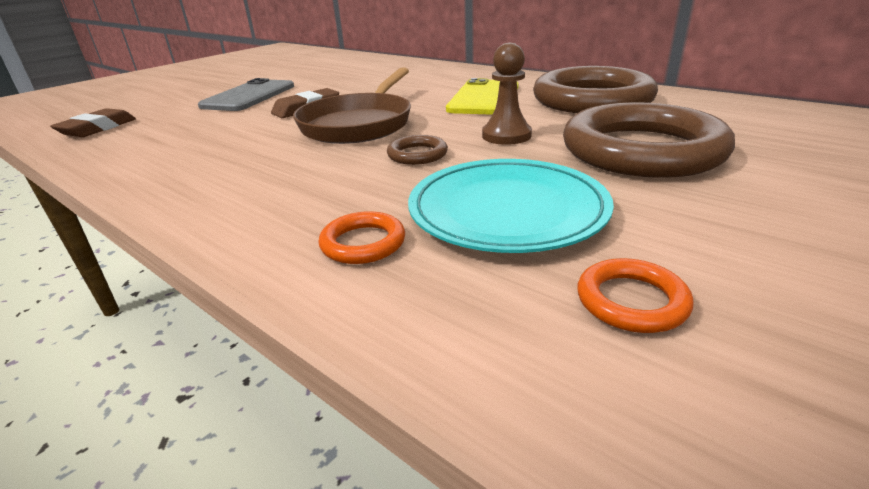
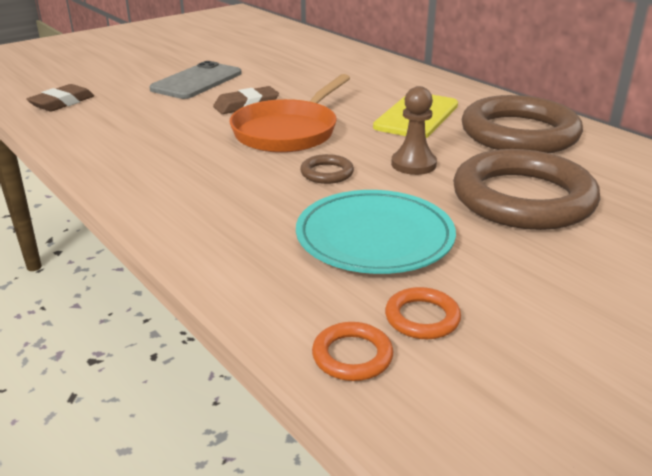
camera: 10 degrees right, 0 degrees up
brown pan [293,67,411,144] -> orange pan [229,74,350,153]
orange ring [319,211,405,264] -> orange ring moved to [312,322,393,381]

